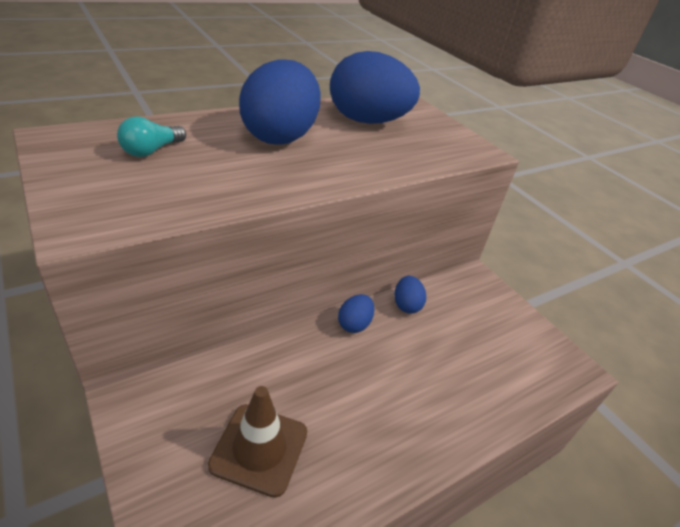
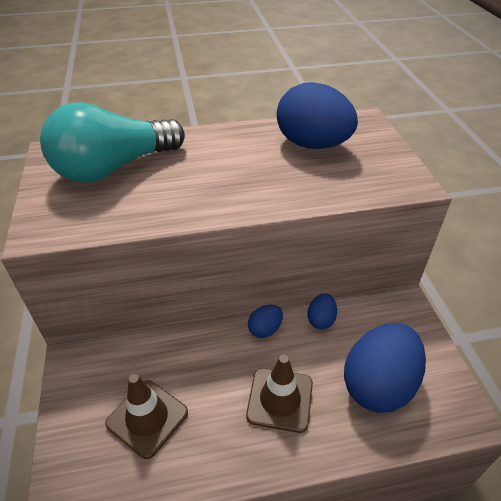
camera: 25 degrees right, 5 degrees up
turquoise light bulb [117,117,186,157] -> turquoise light bulb [40,102,185,183], size x2.44
blue egg [239,59,321,145] -> blue egg moved to [344,323,426,413]
none -> brown traffic cone [246,355,313,433]

